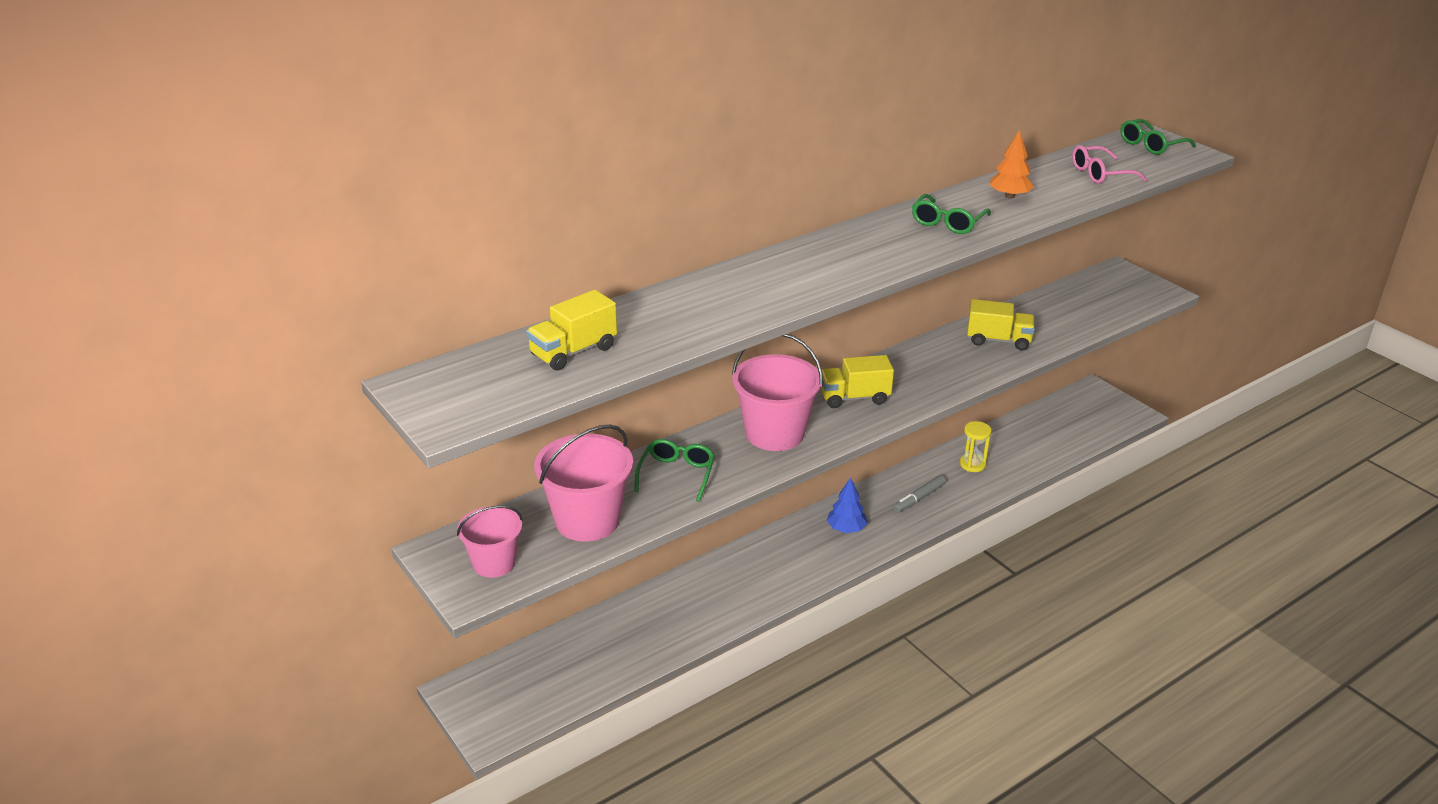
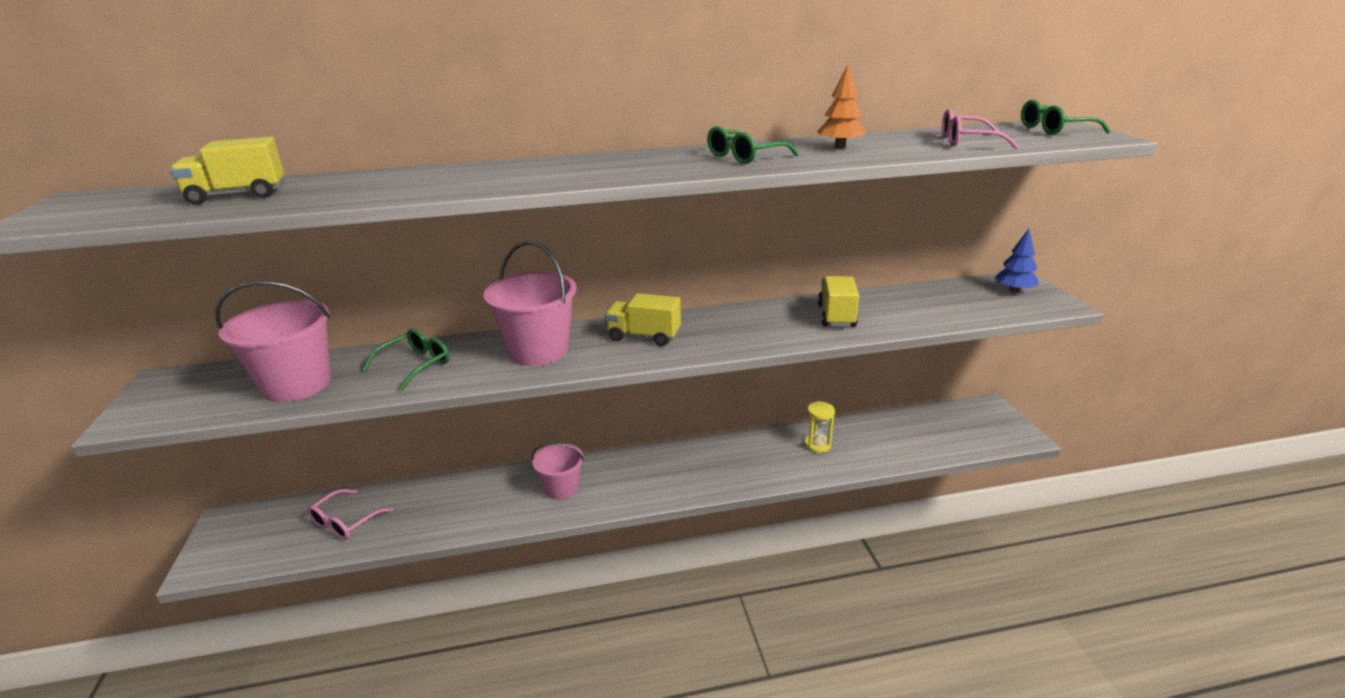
camera: 25 degrees right, 5 degrees down
pink bucket [457,505,523,578] -> pink bucket moved to [532,443,584,500]
blue tree [827,477,868,533] -> blue tree moved to [995,229,1039,292]
grey marker [893,475,946,513] -> none
yellow truck [967,299,1035,351] -> yellow truck turned 120 degrees counterclockwise [818,276,859,327]
none -> pink glasses [307,489,393,540]

